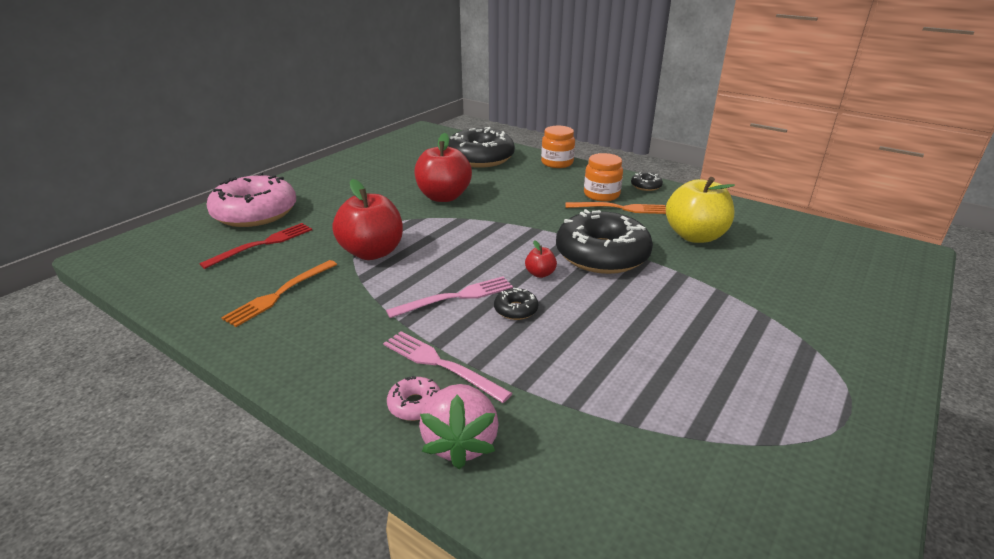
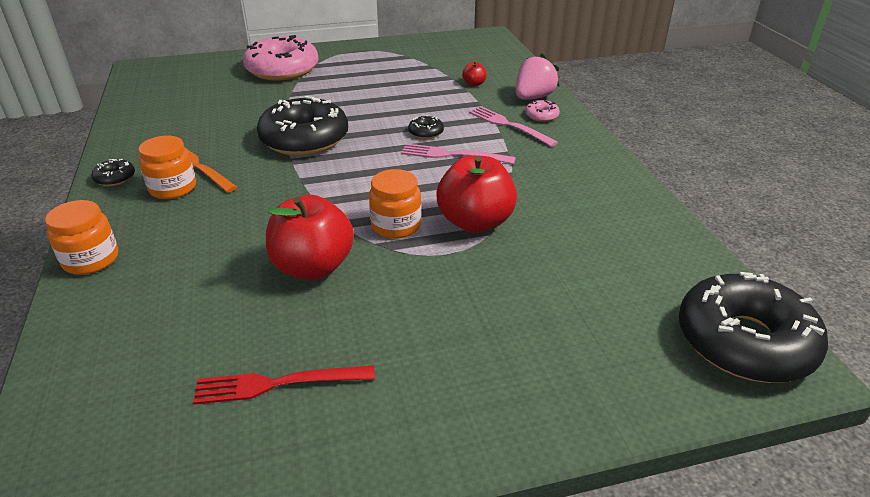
camera: 140 degrees left, 5 degrees up
red fork [199,223,312,269] -> red fork moved to [193,366,375,405]
pink donut [207,173,296,227] -> pink donut moved to [243,35,318,80]
orange fork [221,260,337,327] -> none
pink fork [383,331,512,403] -> pink fork turned 150 degrees clockwise [469,106,558,147]
black donut [448,127,515,168] -> black donut moved to [679,272,828,383]
red apple [525,240,557,278] -> red apple moved to [462,61,487,86]
yellow apple [666,177,735,243] -> none
none -> orange jar [369,169,422,239]

